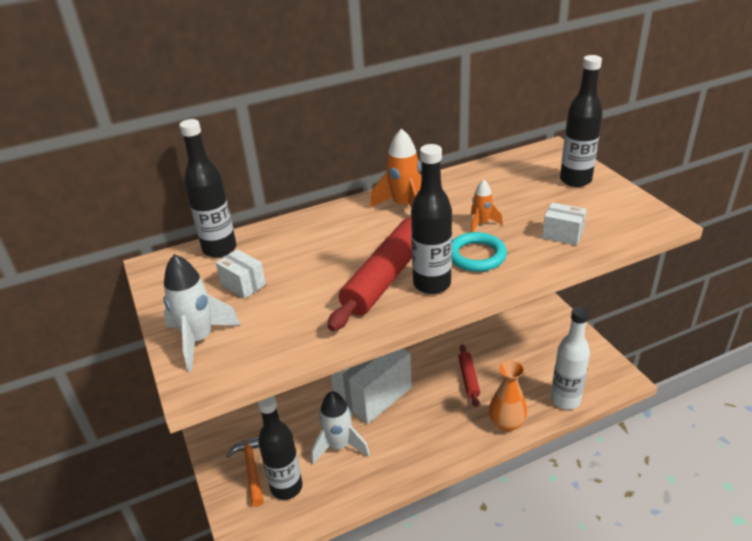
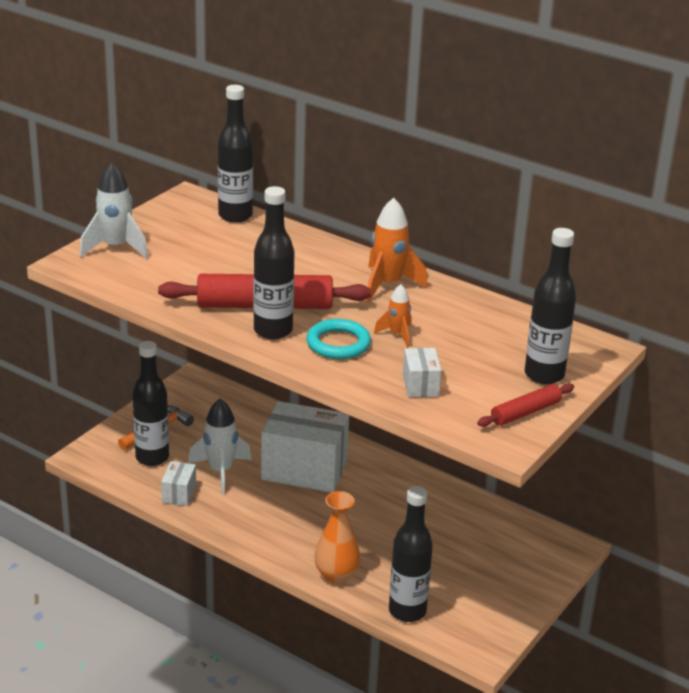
camera: 55 degrees right, 5 degrees down
white box [216,249,266,299] -> white box moved to [161,461,196,506]
red rolling pin [458,344,480,407] -> red rolling pin moved to [477,383,574,427]
white bottle [551,307,590,410] -> black bottle [389,486,433,622]

